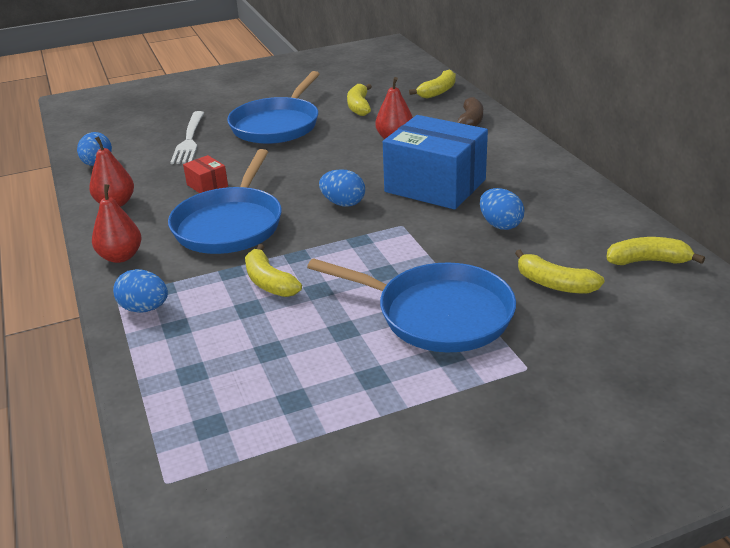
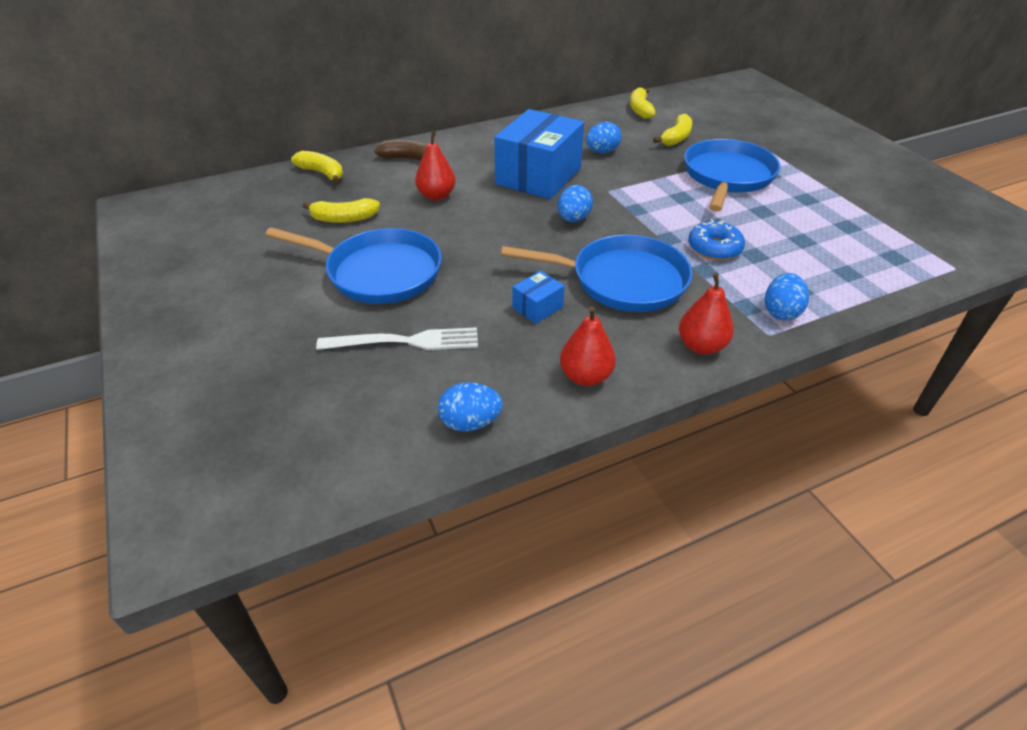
camera: 95 degrees left, 10 degrees up
red box [183,155,228,193] -> blue box [513,271,565,324]
yellow banana [245,244,302,297] -> blue donut [688,219,745,260]

